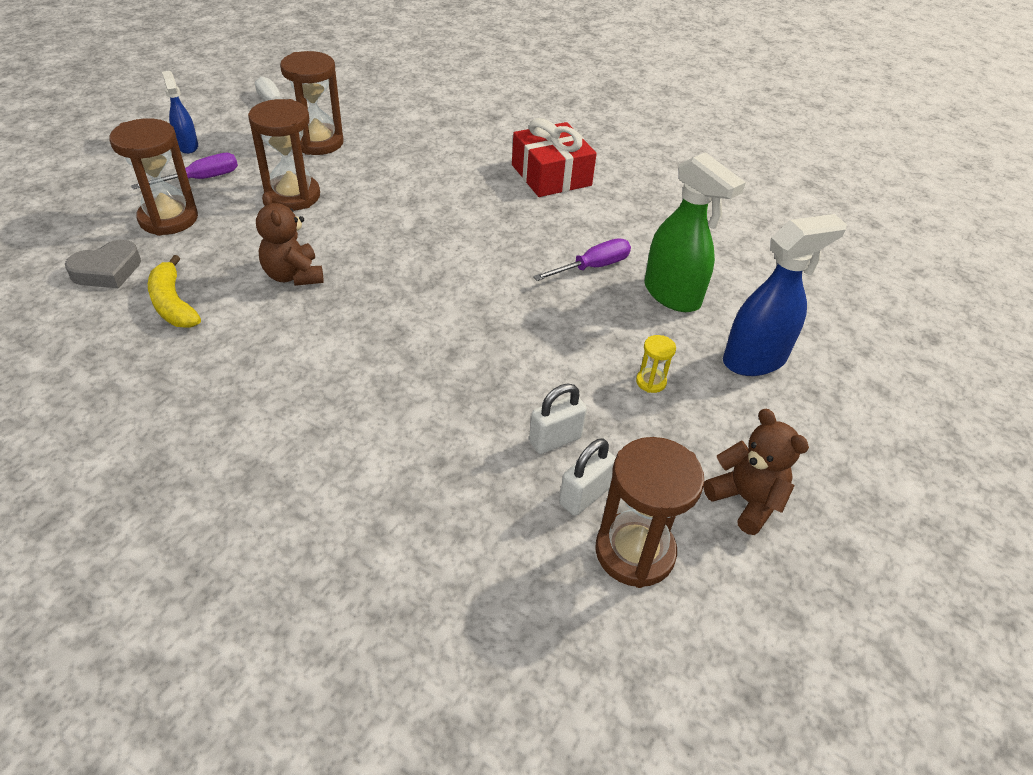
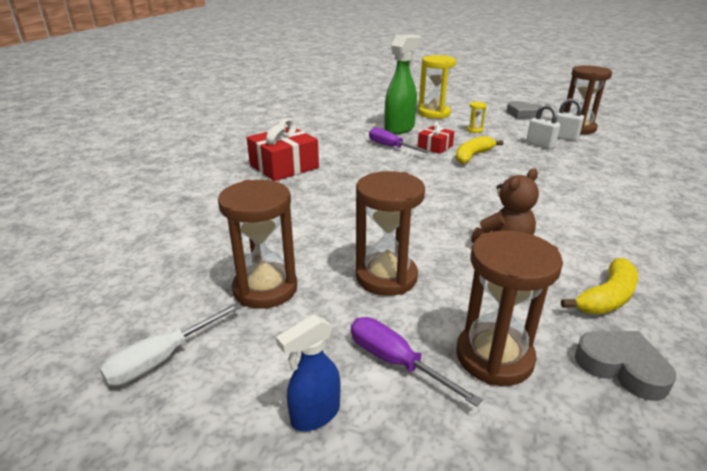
camera: 100 degrees left, 15 degrees down
brown teddy bear [703,409,809,535] -> grey heart [506,101,543,119]
blue spray bottle [723,214,847,376] -> yellow hourglass [418,55,456,119]
none -> red gift [418,122,455,154]
none -> yellow banana [455,136,503,164]

